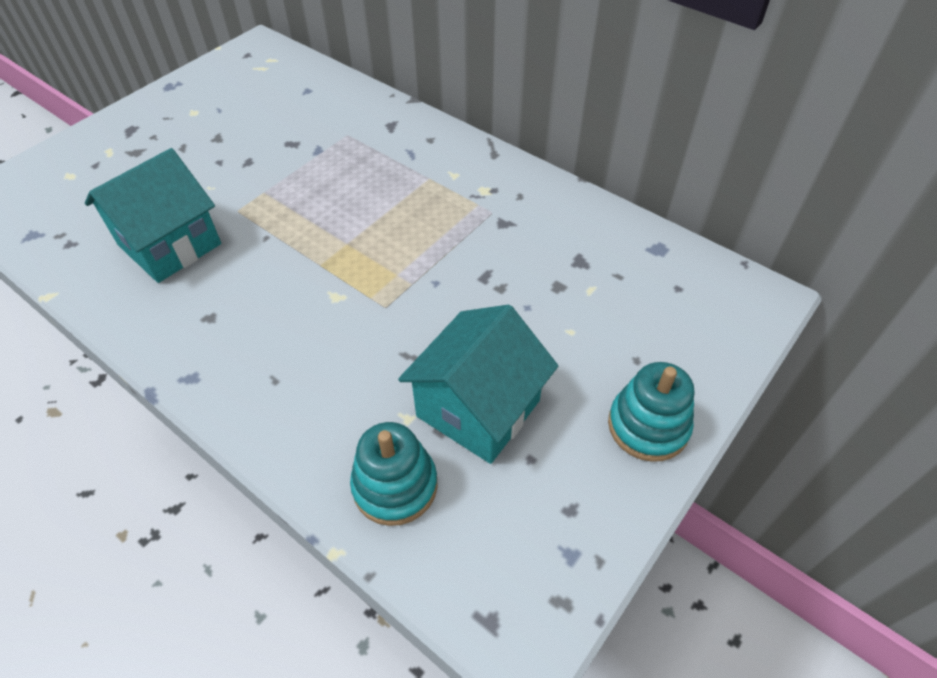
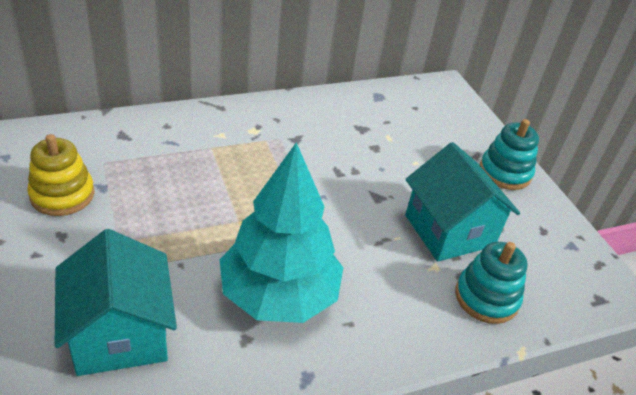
camera: 65 degrees left, 10 degrees down
none -> yellow stacking toy [27,134,95,216]
none -> turquoise tree [220,142,343,323]

